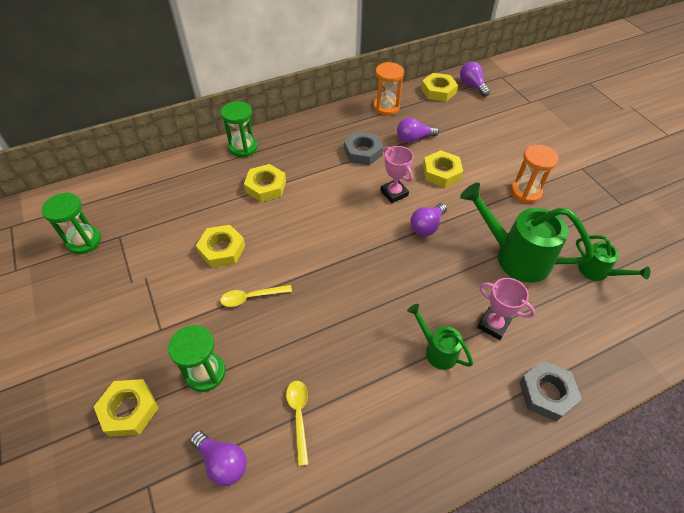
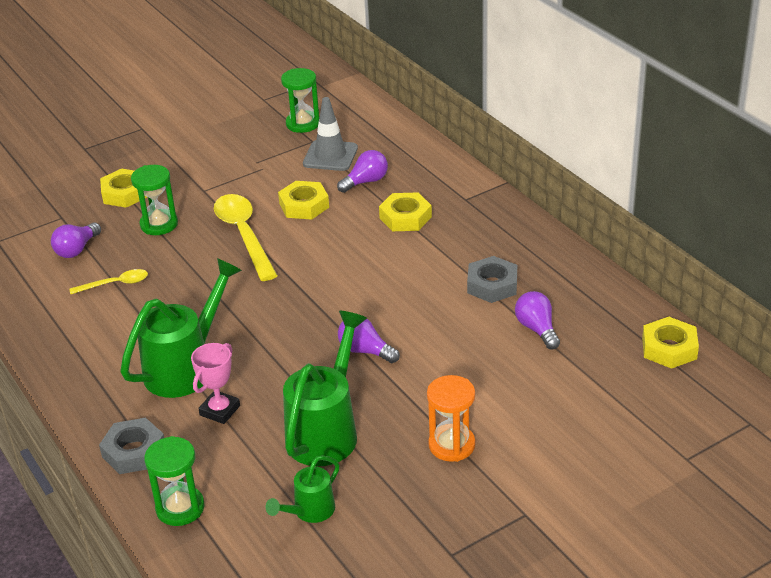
camera: 85 degrees right, 15 degrees down
yellow spoon [220,285,292,307] -> yellow spoon [214,194,278,281], size x1.90
green hourglass [221,101,258,157] -> green hourglass moved to [144,436,204,526]
orange hourglass [373,62,404,116] -> none
pink trophy [380,146,414,203] -> none
green watering can [407,304,473,370] -> green watering can [120,258,242,398], size x1.87
yellow nut [423,150,463,188] -> none
purple light bulb [460,61,490,97] -> purple light bulb moved to [337,150,388,193]
none -> grey traffic cone [303,97,358,171]

